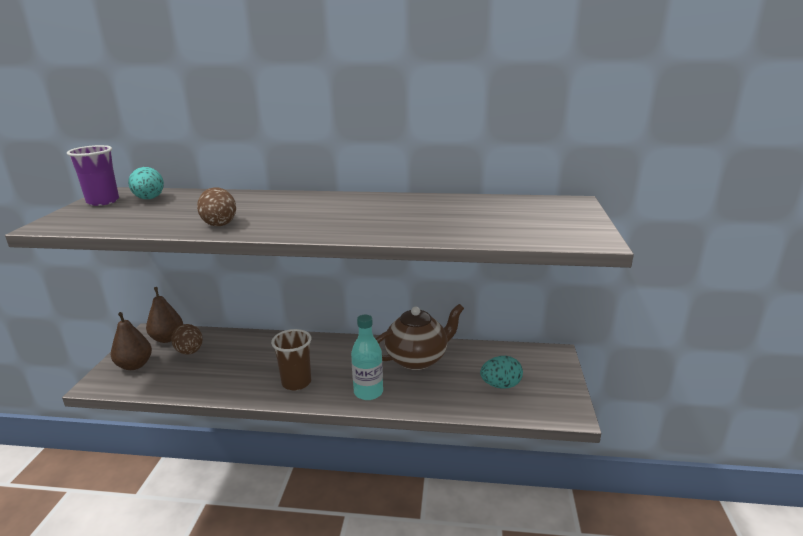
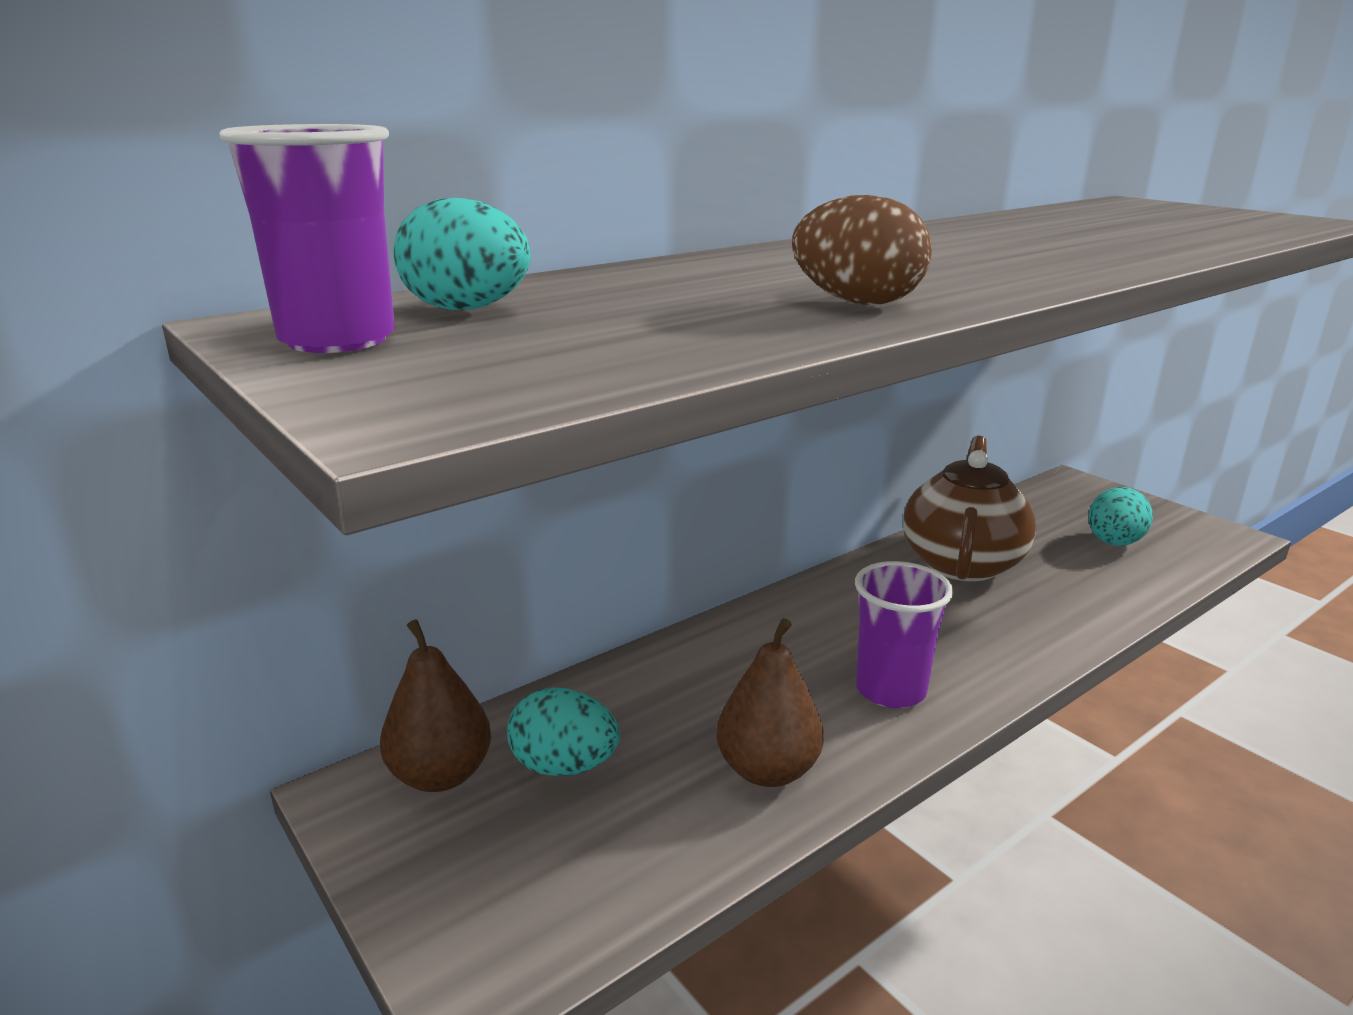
camera: 45 degrees left, 0 degrees up
brown pear [111,312,152,370] -> brown pear moved to [716,618,824,787]
brown egg [171,324,203,355] -> turquoise egg [507,687,620,776]
brown cup [271,329,311,390] -> purple cup [855,561,953,708]
turquoise bottle [351,315,383,400] -> none

